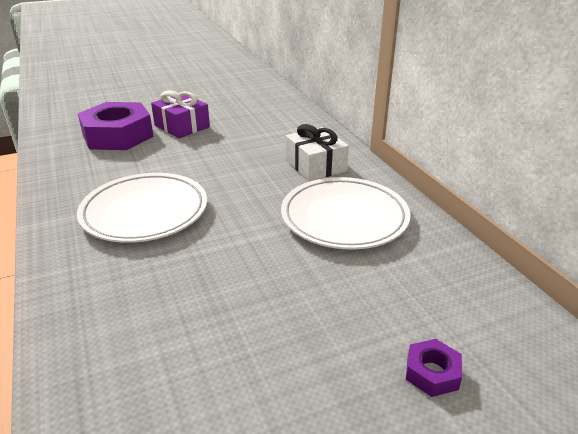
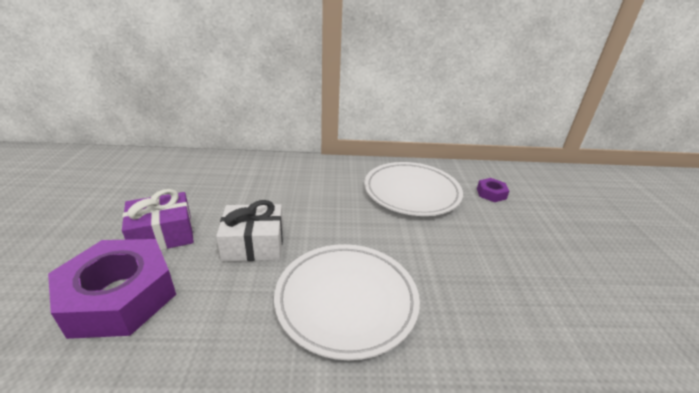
camera: 70 degrees left, 0 degrees up
white gift [286,124,349,181] -> white gift moved to [216,200,283,262]
purple nut [406,339,462,397] -> purple nut moved to [477,178,509,202]

